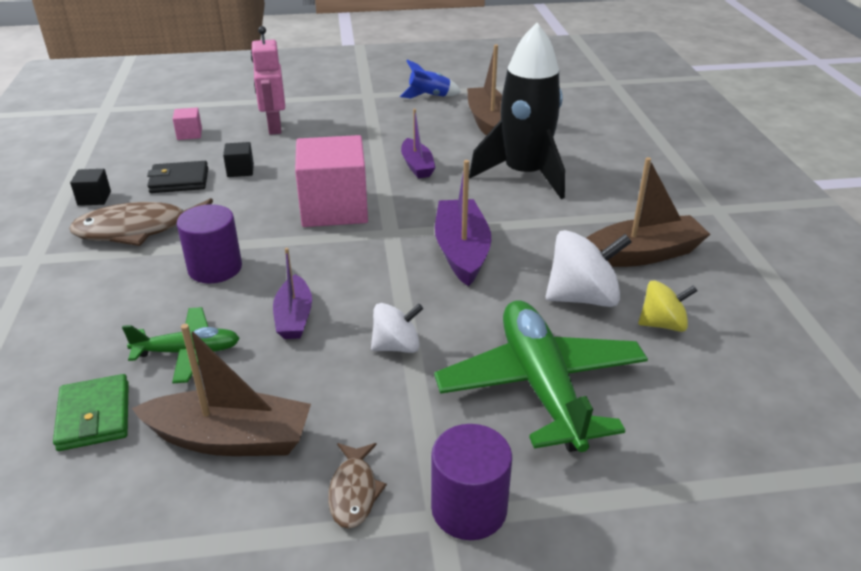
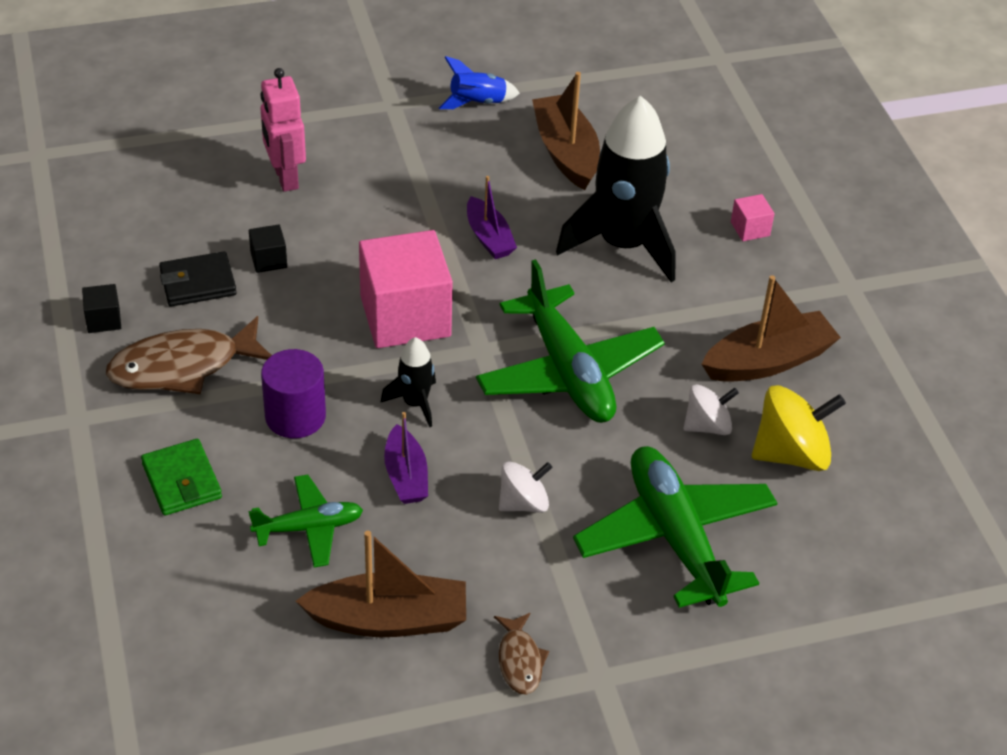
camera: 10 degrees left, 10 degrees up
green wallet [53,374,129,451] -> green wallet moved to [141,439,222,516]
pink cube [173,107,202,140] -> pink cube moved to [731,194,774,241]
purple cylinder [431,424,512,540] -> none
purple boat [435,160,491,286] -> green plane [476,259,665,423]
white spinning top [546,230,632,307] -> white spinning top [683,384,739,435], size x0.63
yellow spinning top [638,280,697,332] -> yellow spinning top [752,385,846,471], size x1.60
none -> black rocket [380,337,436,427]

